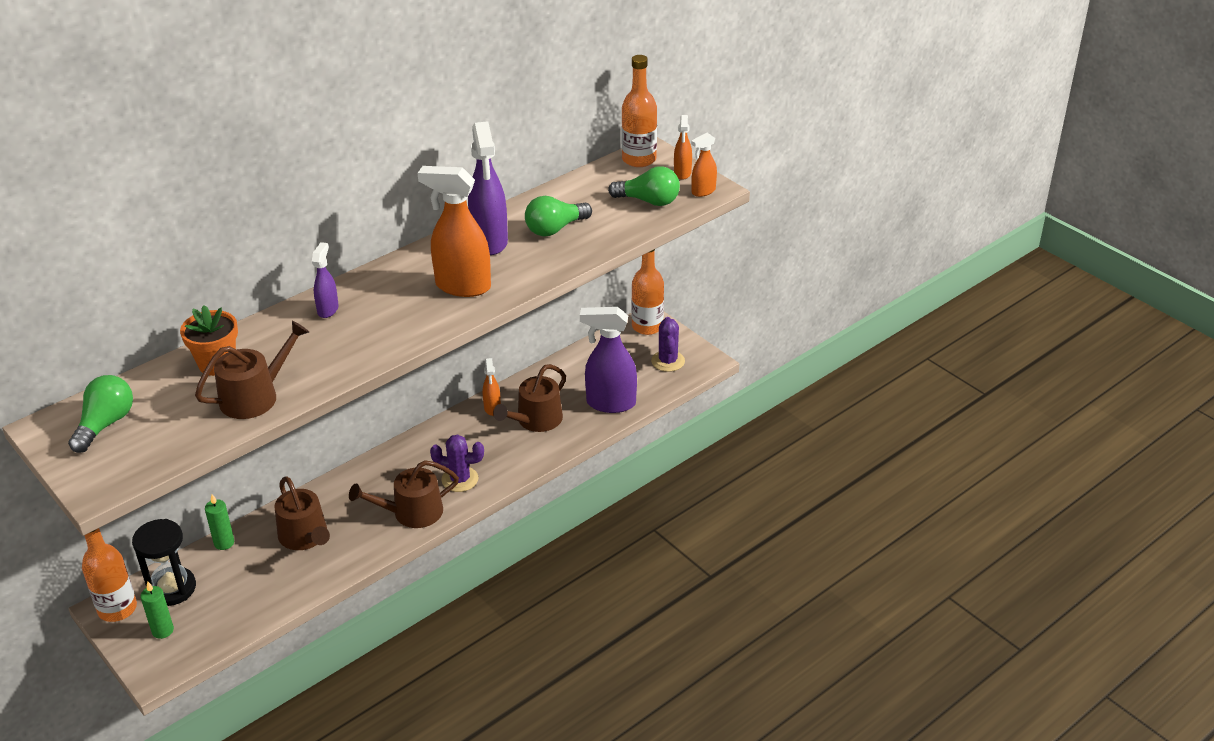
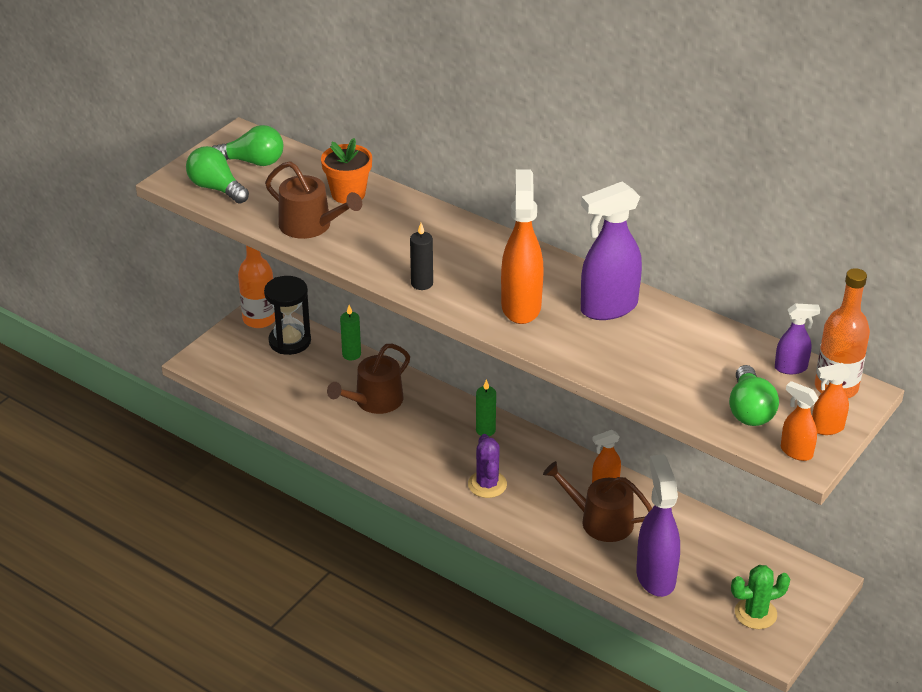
camera: 75 degrees right, 0 degrees up
green candle [140,581,174,639] -> green candle moved to [476,379,496,436]
purple spray bottle [312,242,339,318] -> purple spray bottle moved to [775,303,820,374]
brown watering can [349,460,459,528] -> none
green light bulb [525,196,592,236] -> green light bulb moved to [186,146,249,204]
orange bottle [632,249,664,335] -> none
purple cactus [651,317,685,372] -> green cactus [731,565,790,629]
none -> black candle [410,223,433,290]

